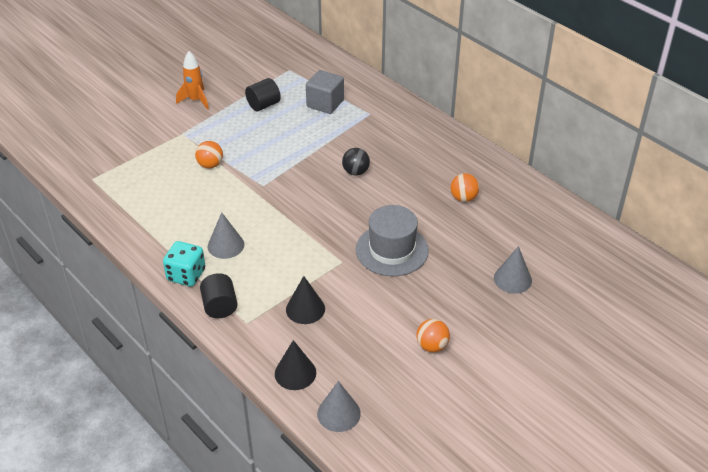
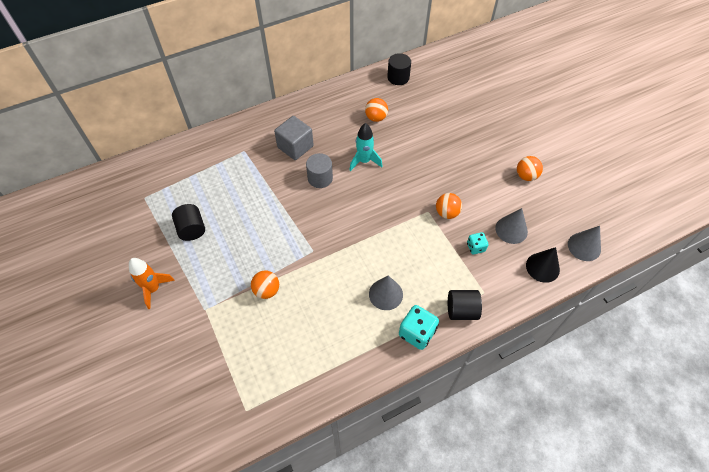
camera: 75 degrees left, 15 degrees up
black cone [286,276,325,324] -> turquoise dice [467,232,489,254]
grey cube [306,70,344,114] -> grey cube moved to [274,116,314,160]
black ball [342,148,370,176] -> grey cylinder [306,153,333,188]
grey hat [356,205,429,276] -> none
grey cone [494,246,532,294] -> grey cone moved to [495,208,528,244]
none -> turquoise rocket [349,123,382,171]
none -> black cylinder [387,53,411,85]
none -> orange ball [436,193,462,219]

